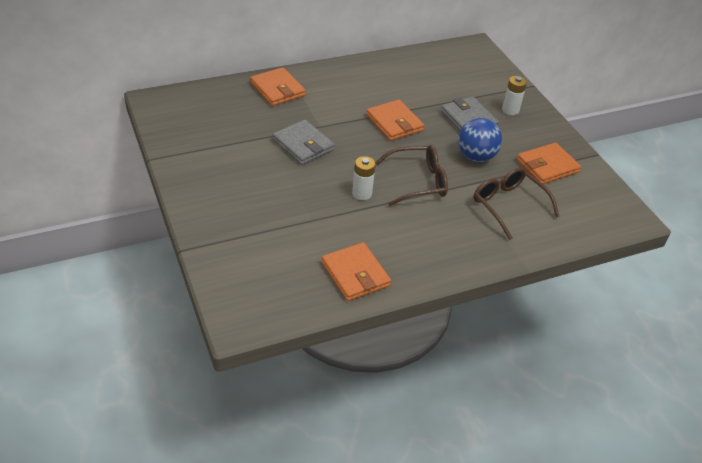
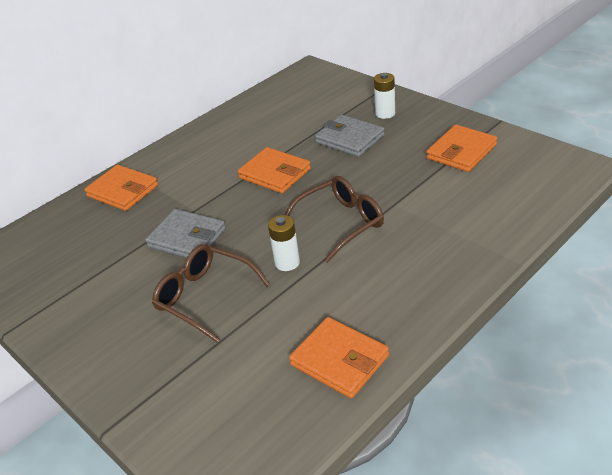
camera: 15 degrees left, 5 degrees down
blue ball [458,118,502,162] -> none
brown glasses [473,167,560,240] -> brown glasses moved to [152,244,270,343]

